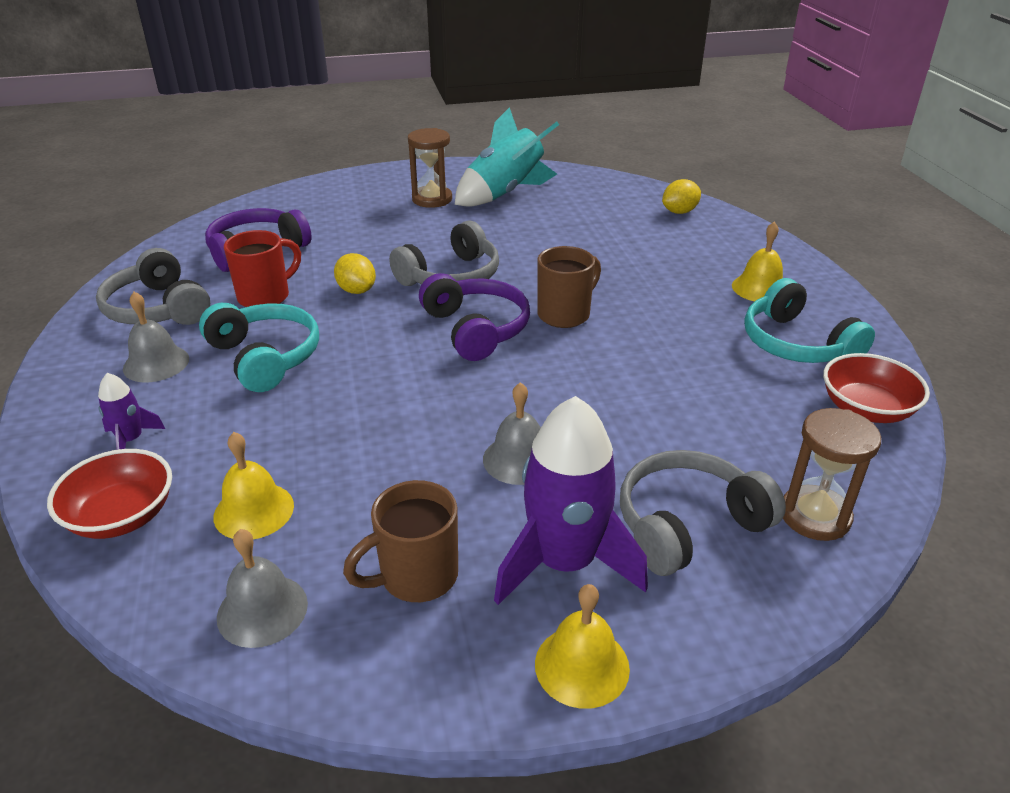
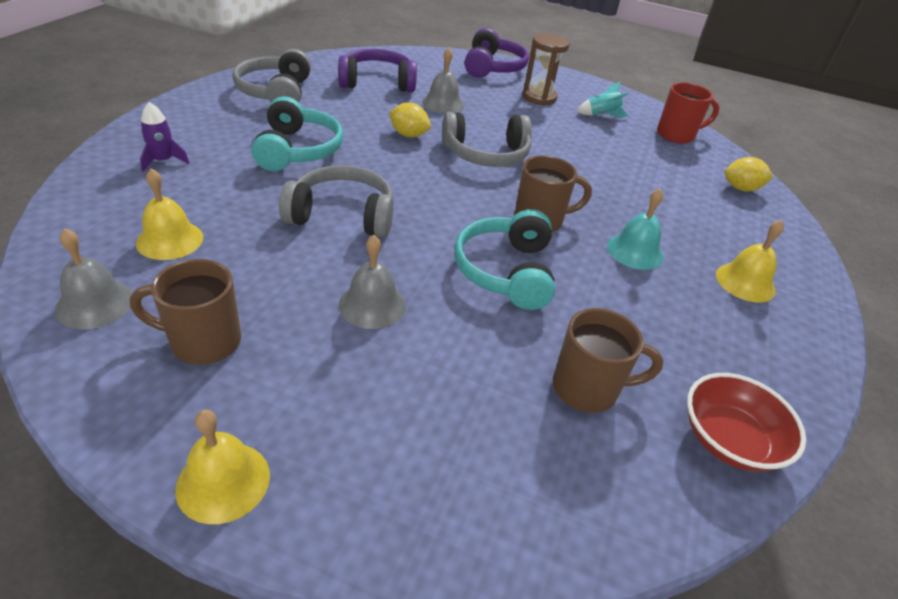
camera: 30 degrees right, 5 degrees up
red bowl [47,449,172,539] -> none
grey bell [123,292,189,382] -> grey bell moved to [422,48,464,113]
red mug [224,230,301,307] -> red mug moved to [657,82,720,144]
yellow lemon [334,253,376,294] -> yellow lemon turned 60 degrees counterclockwise [389,102,431,137]
purple headphones [419,273,530,361] -> purple headphones moved to [465,28,529,78]
turquoise rocket [455,107,559,206] -> turquoise rocket [577,81,629,118], size x0.47
purple rocket [494,396,648,605] -> none
grey headphones [620,450,786,576] -> grey headphones moved to [279,165,394,238]
turquoise headphones [744,278,875,363] -> turquoise headphones moved to [454,209,555,310]
brown hourglass [783,408,881,541] -> none
none -> brown mug [553,308,664,413]
none -> turquoise bell [607,188,664,270]

